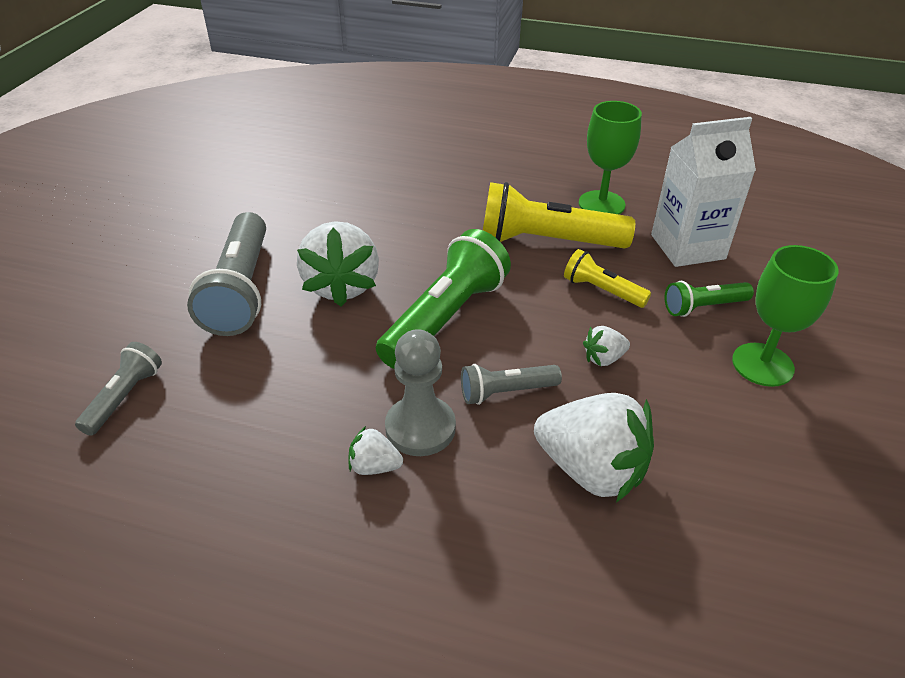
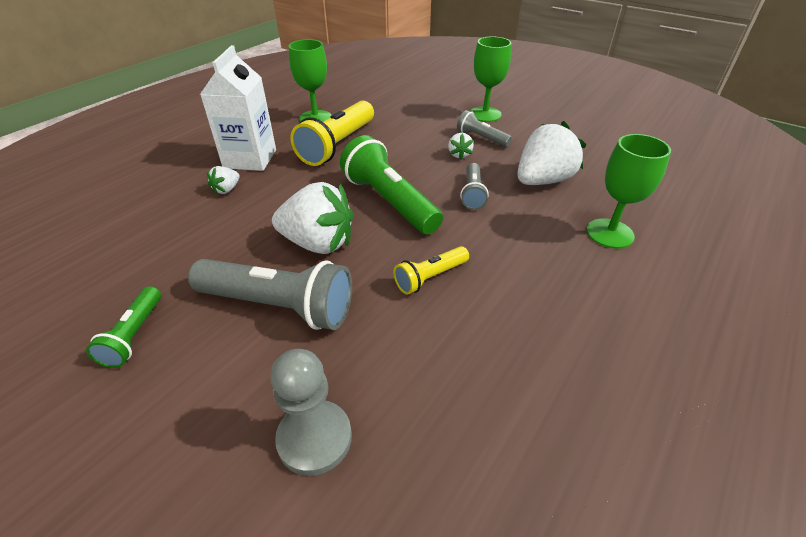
camera: 70 degrees left, 0 degrees up
grey flashlight [75,342,162,436] -> grey flashlight moved to [457,110,512,147]
white strawberry [348,426,403,475] -> white strawberry moved to [207,166,240,195]
grey pawn [385,329,456,456] -> grey pawn moved to [270,349,352,476]
yellow flashlight [564,249,651,308] -> yellow flashlight moved to [393,246,469,295]
white carton [651,117,756,267] -> white carton moved to [200,45,276,171]
green flashlight [665,281,754,317] -> green flashlight moved to [86,286,161,368]
none -> green goblet [586,134,671,249]

